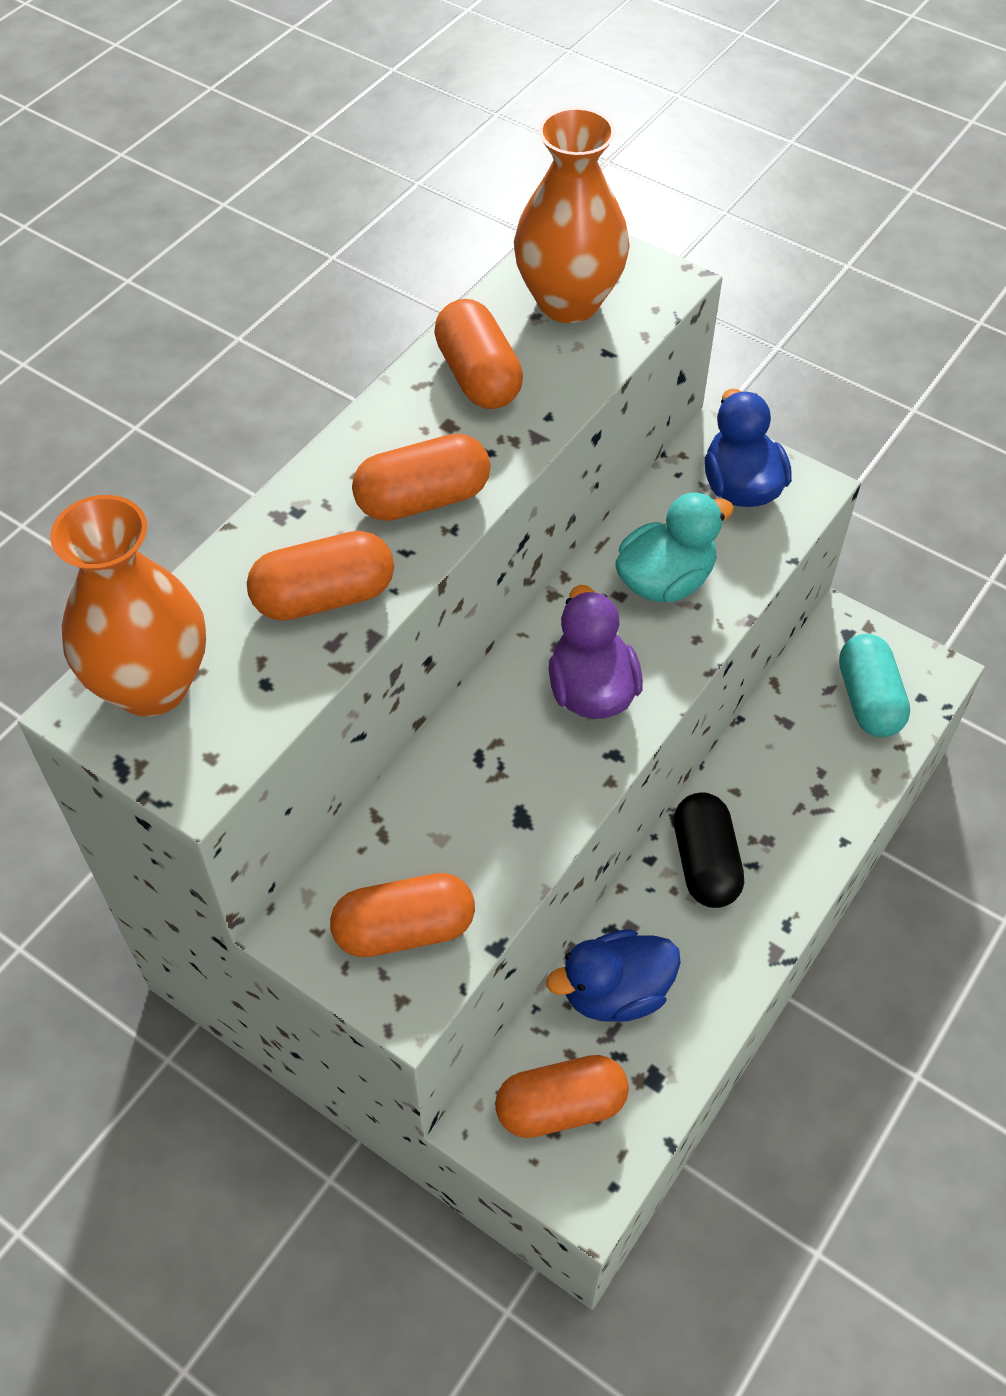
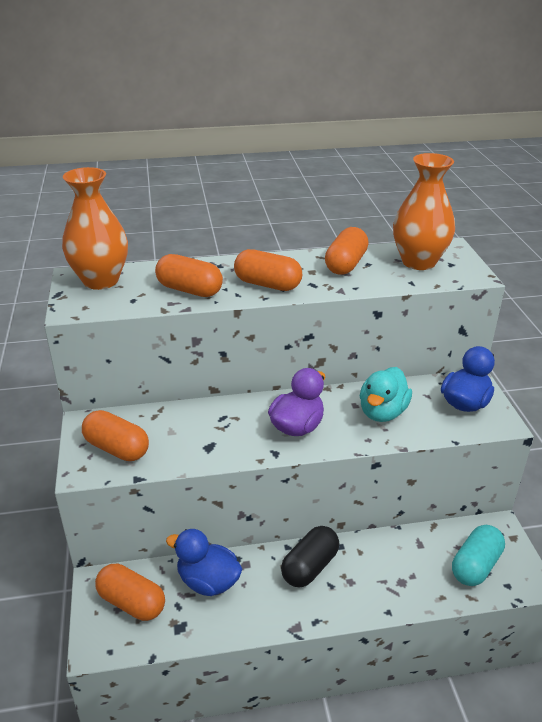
camera: 45 degrees right, 20 degrees down
turquoise duck [615,492,734,602] -> turquoise duck turned 105 degrees clockwise [360,367,412,422]

